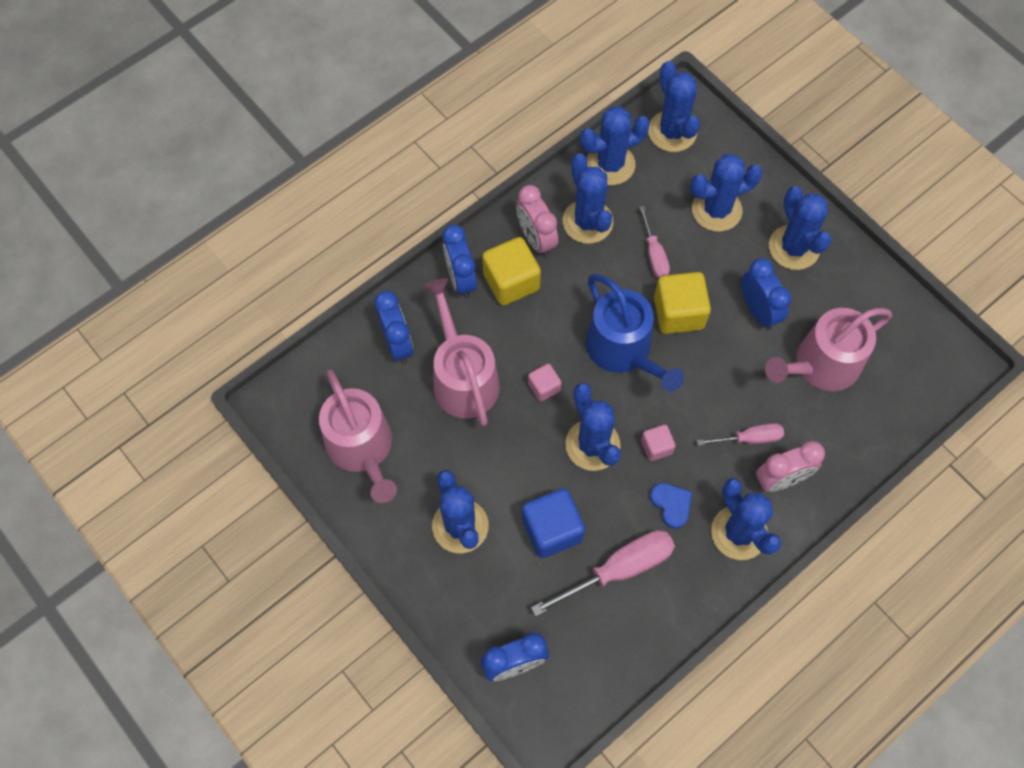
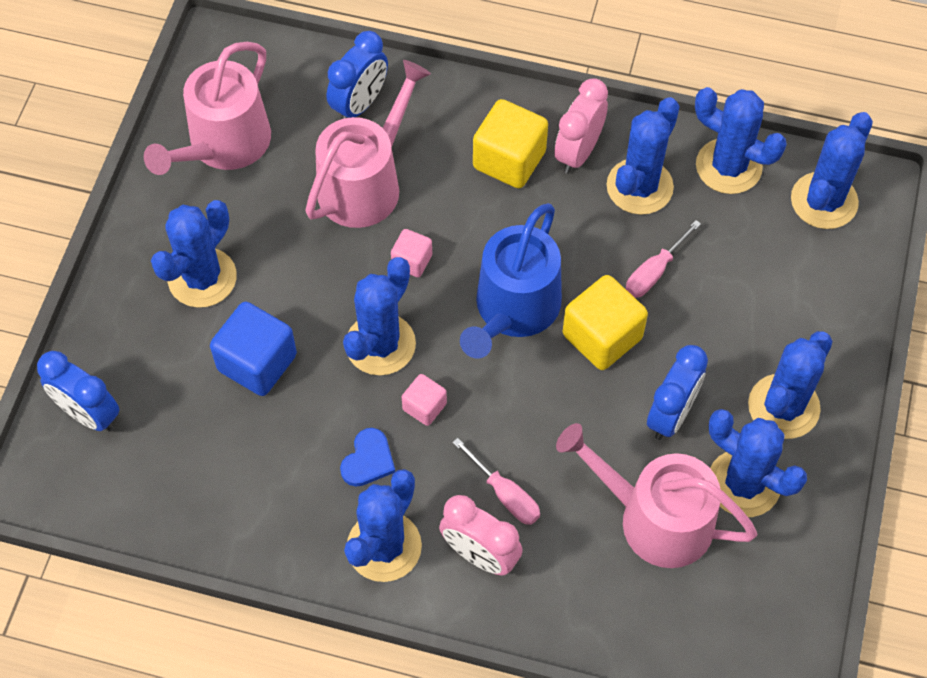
camera: 55 degrees right, 5 degrees down
blue clock [443,225,477,298] -> none
pink screwdriver [531,530,675,616] -> none
blue cactus [690,154,763,232] -> blue cactus moved to [709,409,807,517]

